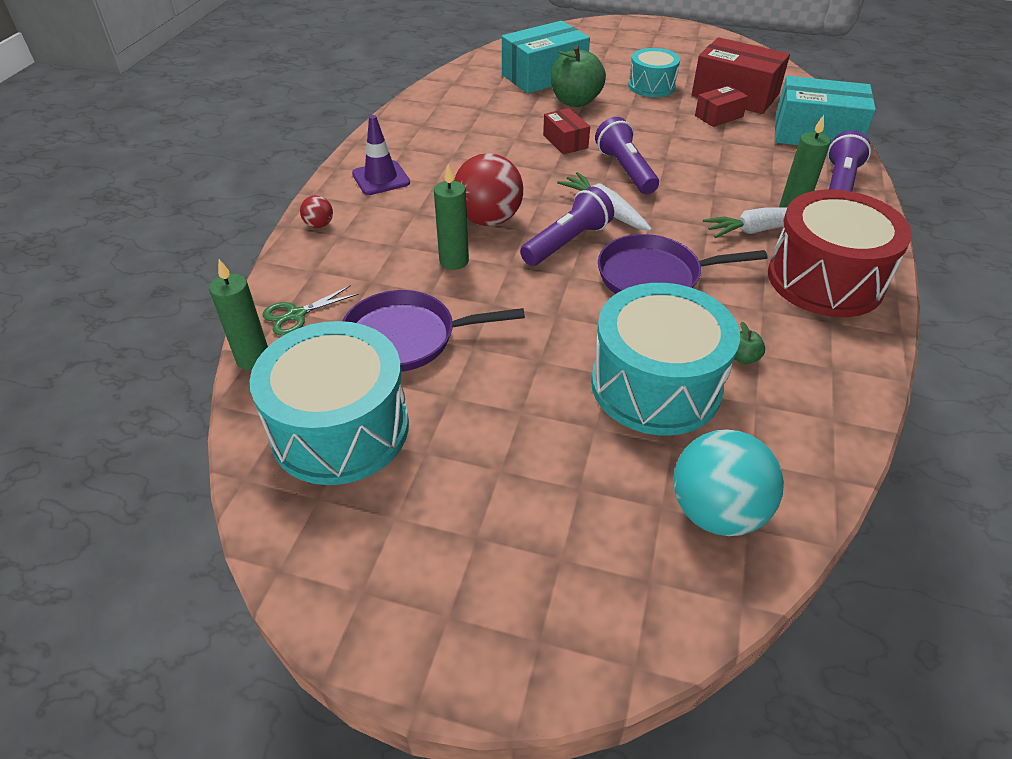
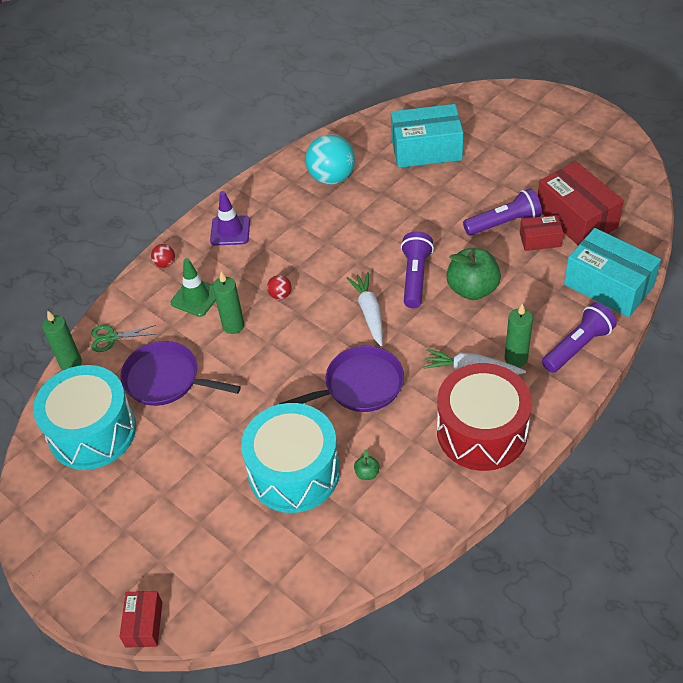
camera: 30 degrees right, 5 degrees up
red ball [454,153,523,226] -> red ball [267,275,292,300], size x0.46
purple flashlight [520,186,614,266] -> purple flashlight moved to [463,188,542,236]
red box [543,108,590,154] -> red box moved to [119,591,162,648]
green apple [551,46,606,107] -> green apple moved to [446,248,501,300]
purple pan [598,234,767,294] -> purple pan turned 135 degrees clockwise [279,346,404,412]
turquoise drum [628,48,680,97] -> none
turquoise ball [673,429,784,536] -> turquoise ball moved to [305,134,355,185]
none -> green traffic cone [170,258,216,317]

